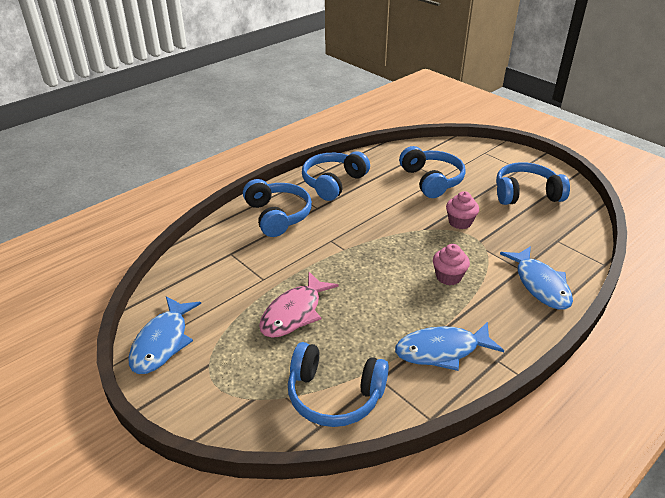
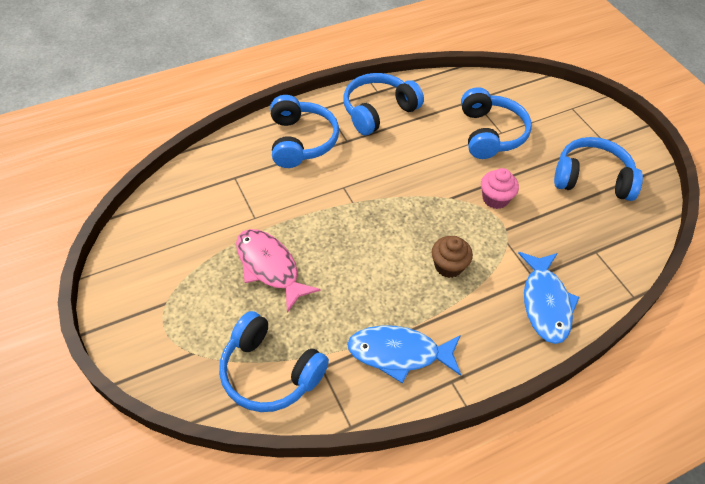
camera: 15 degrees right, 15 degrees up
blue fish [129,296,201,374] -> none
pink fish [259,272,339,338] -> pink fish turned 90 degrees clockwise [236,229,321,312]
pink cupcake [433,244,470,285] -> brown cupcake [432,236,473,278]

